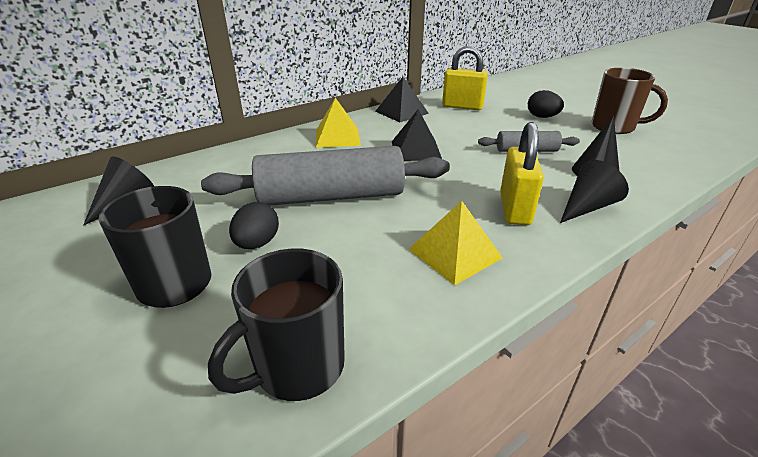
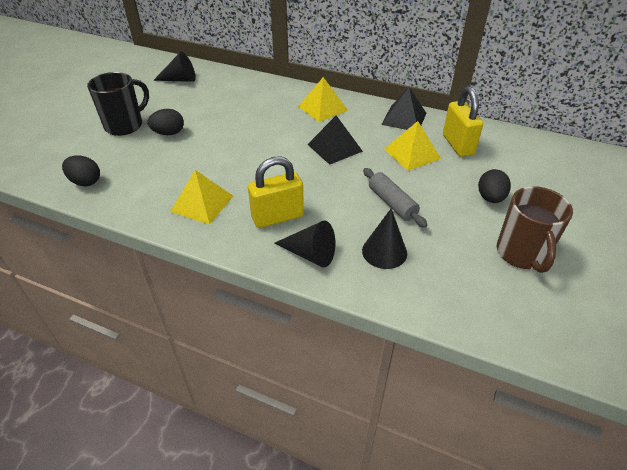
camera: 60 degrees right, 10 degrees up
grey rolling pin [201,146,450,206] -> none
black mug [208,249,345,401] -> black egg [62,155,100,186]
none -> yellow pyramid [384,121,441,171]

